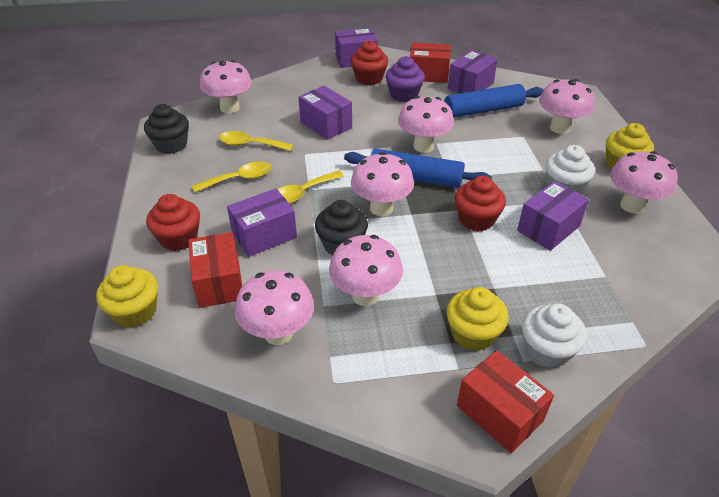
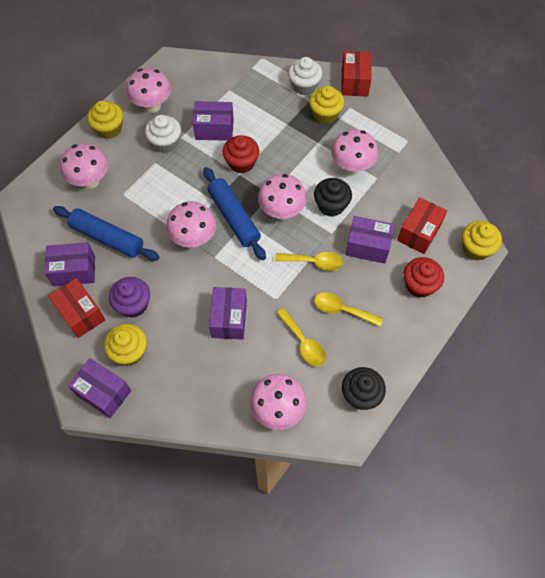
camera: 135 degrees left, 20 degrees up
pink mushroom [235,270,314,345] -> none
red cupcake [351,41,388,85] -> yellow cupcake [104,324,147,365]

